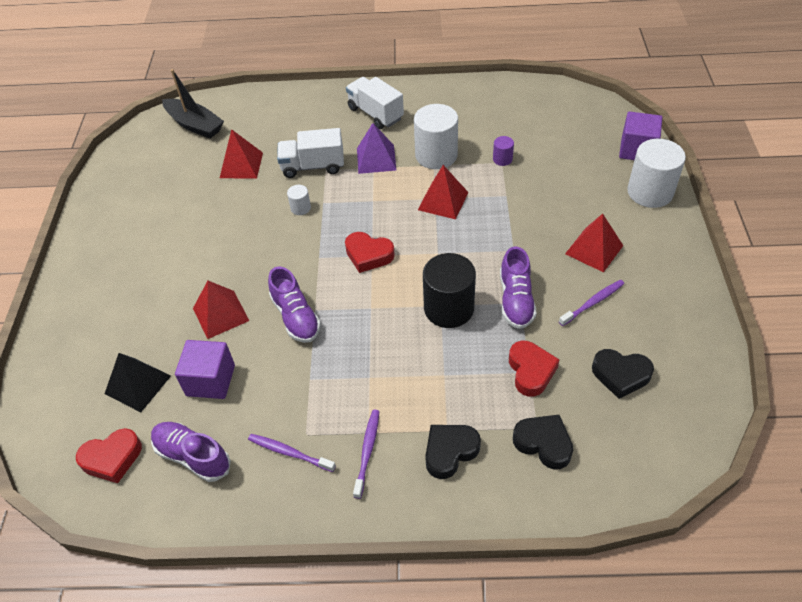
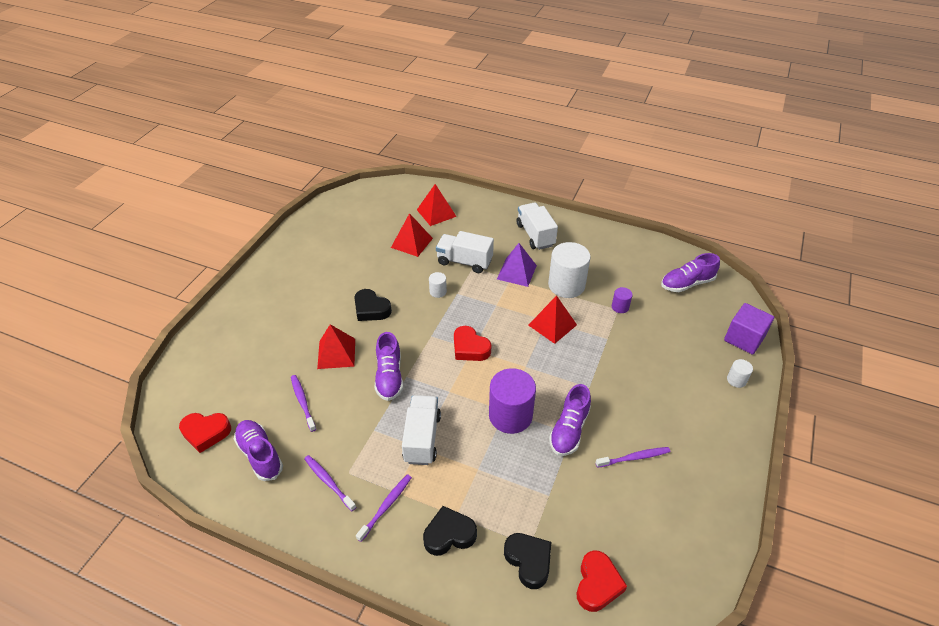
camera: 20 degrees right, 5 degrees down
black pyramid [105,353,171,412] -> none
black boat [162,69,224,138] -> none
purple cube [175,340,235,399] -> purple toothbrush [291,375,316,432]
black cylinder [423,253,476,328] -> purple cylinder [489,368,536,434]
red heart [509,341,560,397] -> red heart moved to [577,550,627,612]
red pyramid [565,213,623,272] -> red pyramid moved to [417,184,457,226]
black heart [592,349,654,399] -> black heart moved to [354,289,392,321]
white cylinder [627,139,686,208] -> white cylinder [727,359,753,388], size x0.46
none -> white truck [402,395,441,465]
none -> purple shoe [661,253,720,292]

